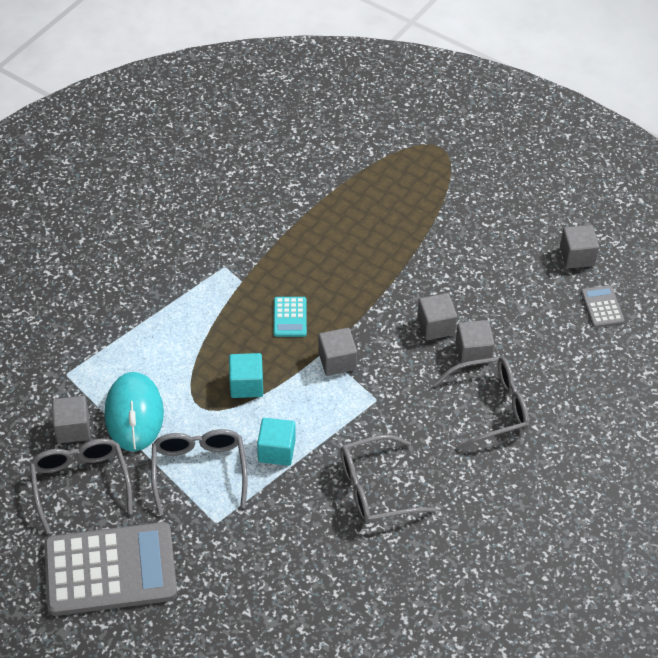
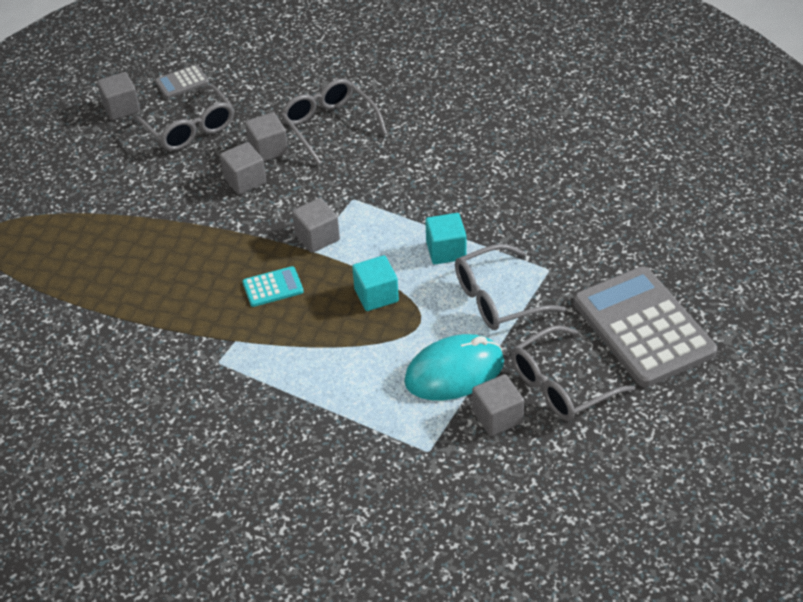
camera: 105 degrees left, 5 degrees down
grey glasses [340,435,437,524] -> grey glasses moved to [134,84,234,151]

